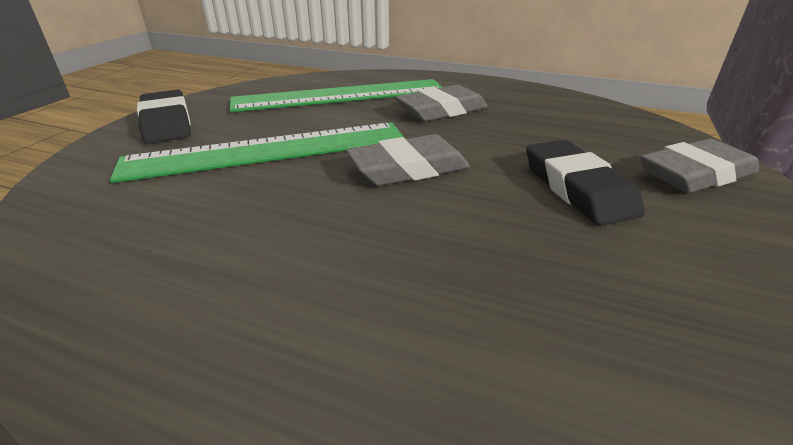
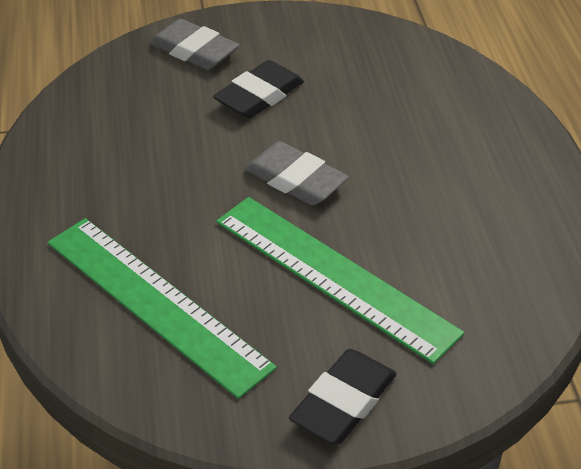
camera: 120 degrees left, 10 degrees up
grey eraser [395,85,487,121] -> none

